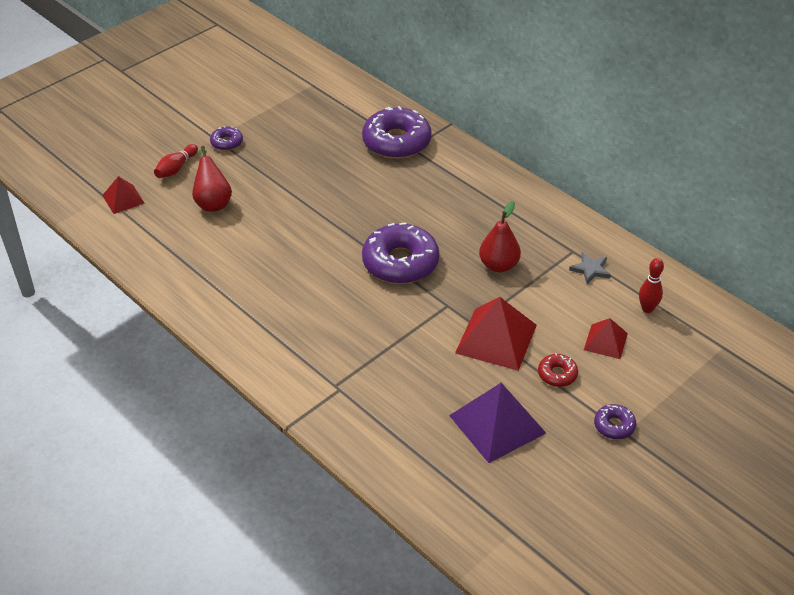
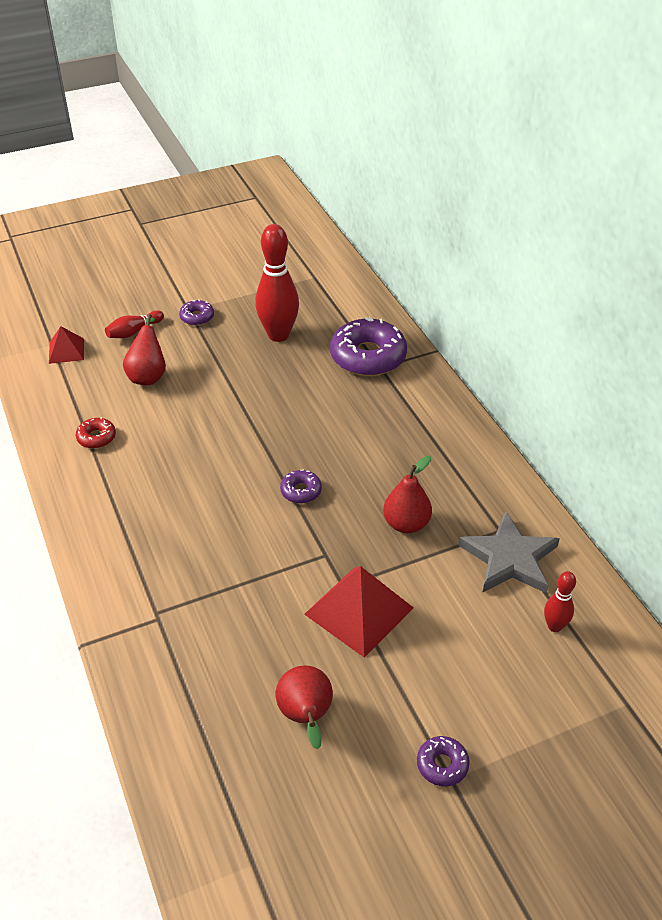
camera: 20 degrees right, 0 degrees up
purple donut [362,222,439,284] -> purple donut [280,470,322,504], size x0.47
purple pyramid [449,383,546,463] -> red pear [276,665,333,749]
red donut [538,353,578,387] -> red donut moved to [76,417,116,449]
grey star [569,252,611,284] -> grey star [458,511,560,593], size x2.01
red pyramid [584,318,628,359] -> none
none -> red bowling pin [255,224,299,342]

